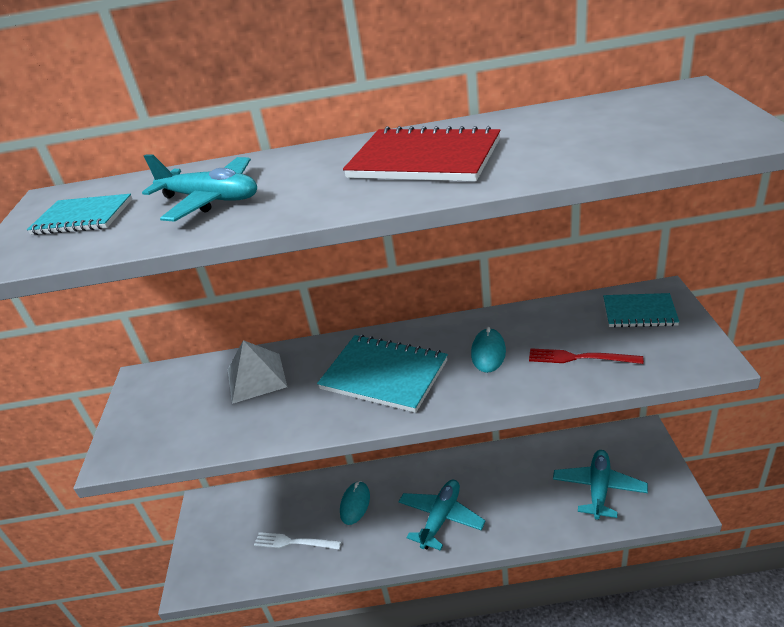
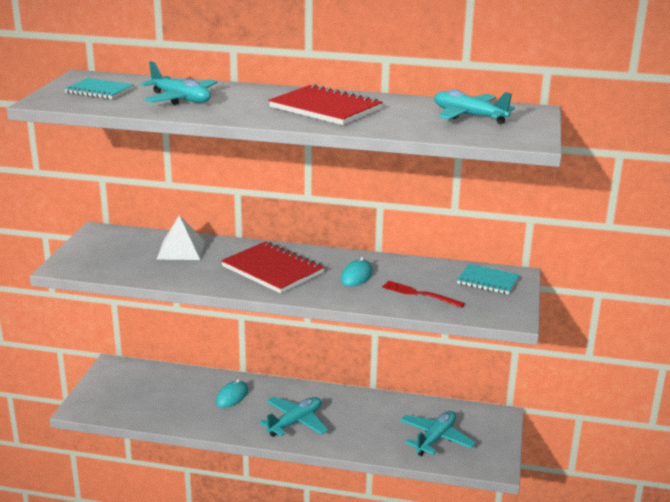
camera: 10 degrees right, 10 degrees down
white fork [254,532,342,550] -> none
turquoise notebook [317,335,448,413] -> red notebook [221,241,325,293]
none -> turquoise plane [434,89,515,124]

